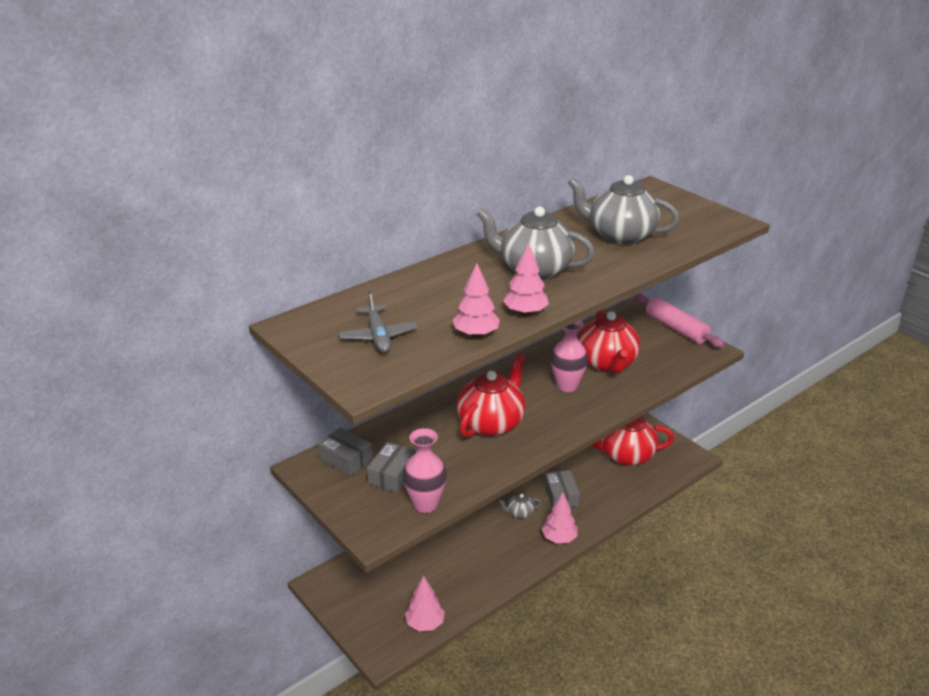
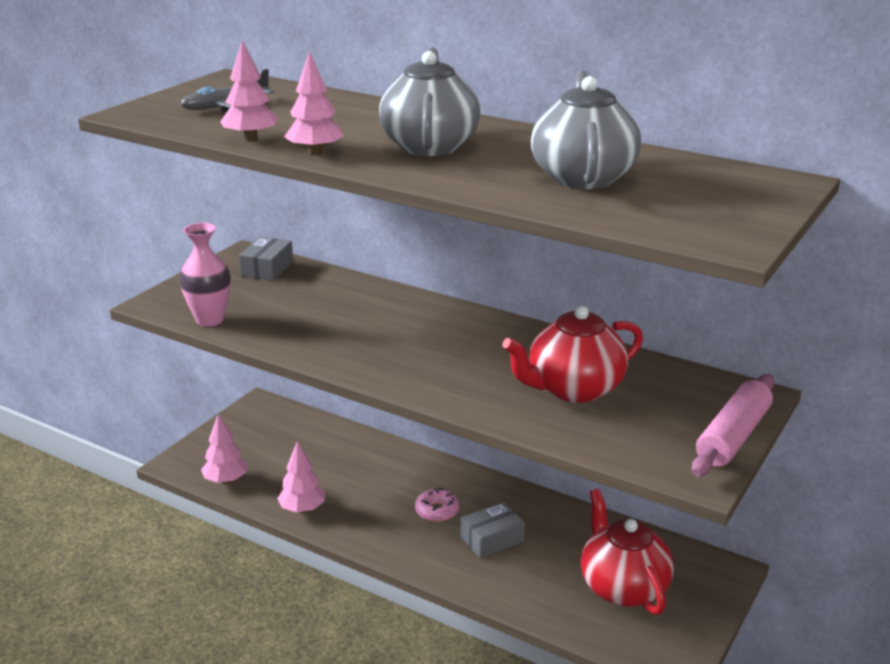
camera: 70 degrees right, 5 degrees down
grey box [367,442,416,492] -> none
red teapot [457,354,525,438] -> none
grey teapot [499,494,541,518] -> pink donut [415,488,459,522]
pink tree [542,493,578,543] -> pink tree moved to [277,441,325,513]
pink vase [551,320,588,392] -> none

